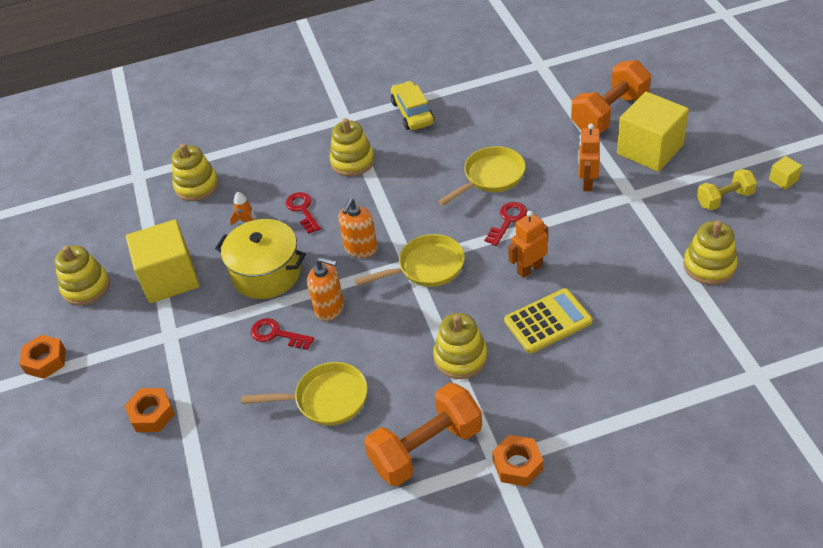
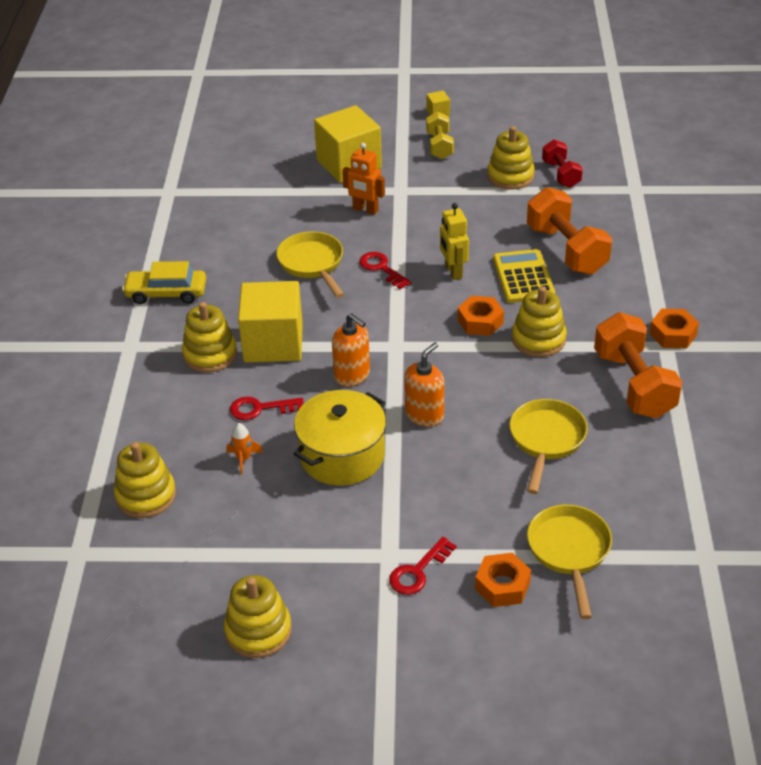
camera: 75 degrees left, 5 degrees down
orange nut [20,335,66,379] -> orange nut moved to [458,296,504,336]
yellow cube [126,219,199,303] -> yellow cube moved to [238,281,303,363]
red key [251,318,314,350] -> red key moved to [389,537,456,595]
yellow pan [354,234,465,287] -> yellow pan moved to [527,505,612,619]
orange robot [508,211,548,278] -> yellow robot [440,203,469,280]
orange dumbbell [571,60,651,133] -> orange dumbbell moved to [527,187,612,275]
none -> red dumbbell [542,139,583,188]

